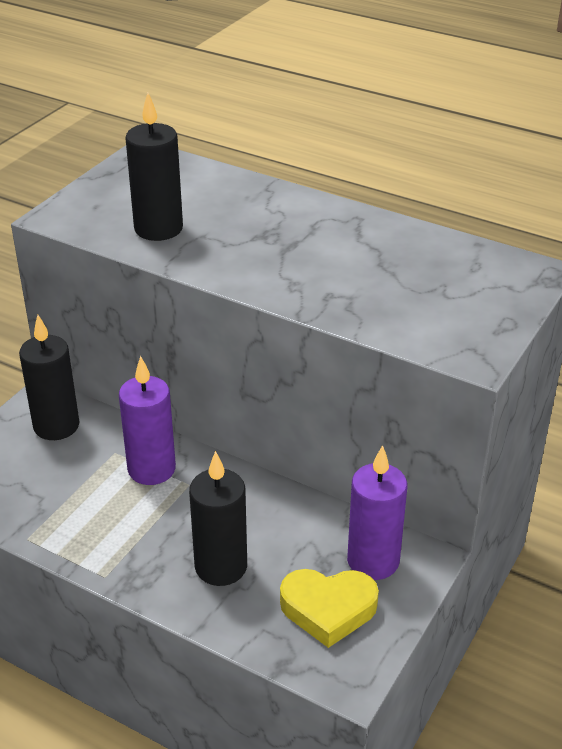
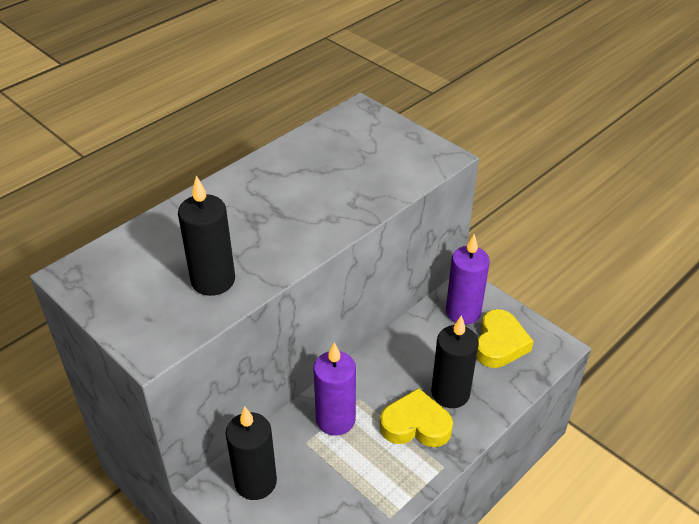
camera: 75 degrees left, 5 degrees up
none -> yellow heart [380,388,453,447]

